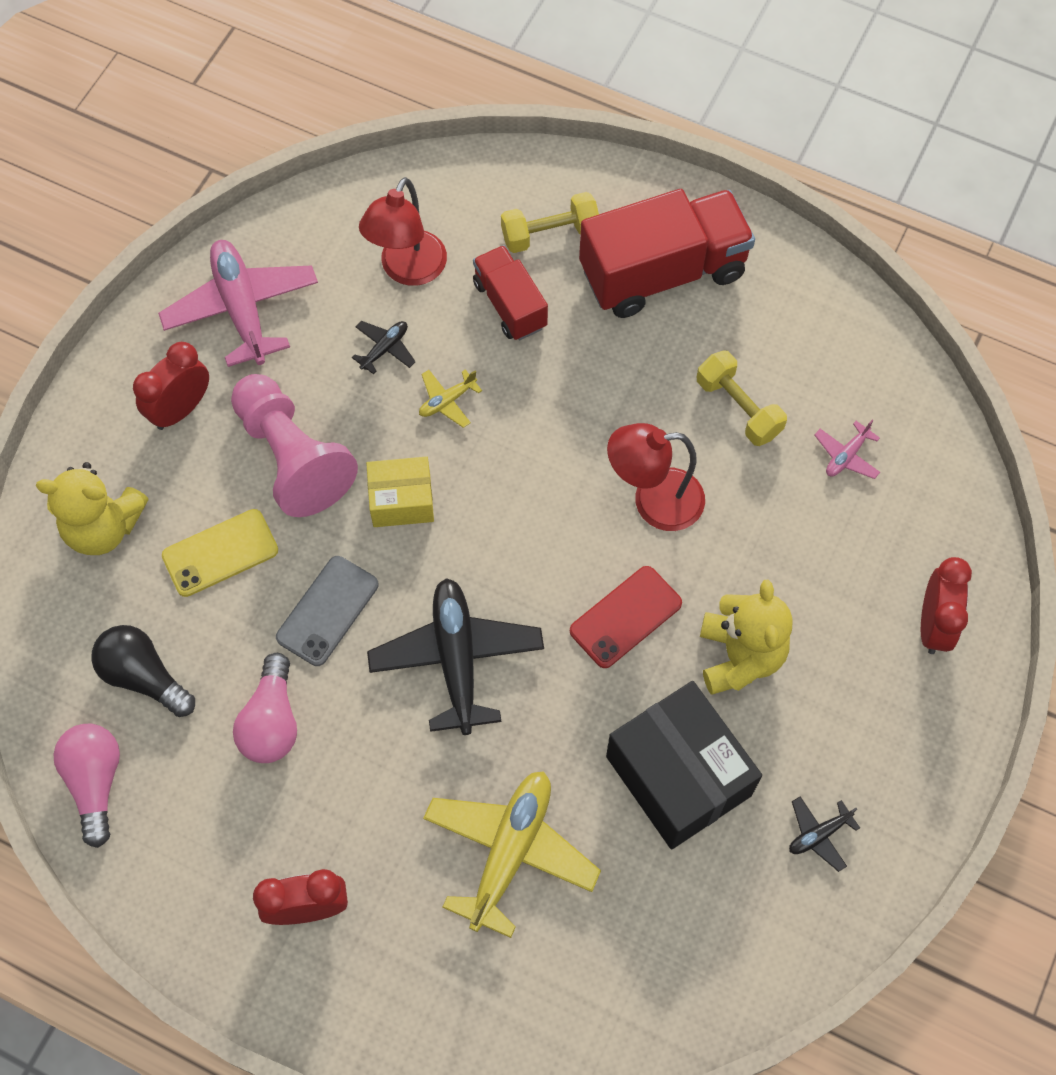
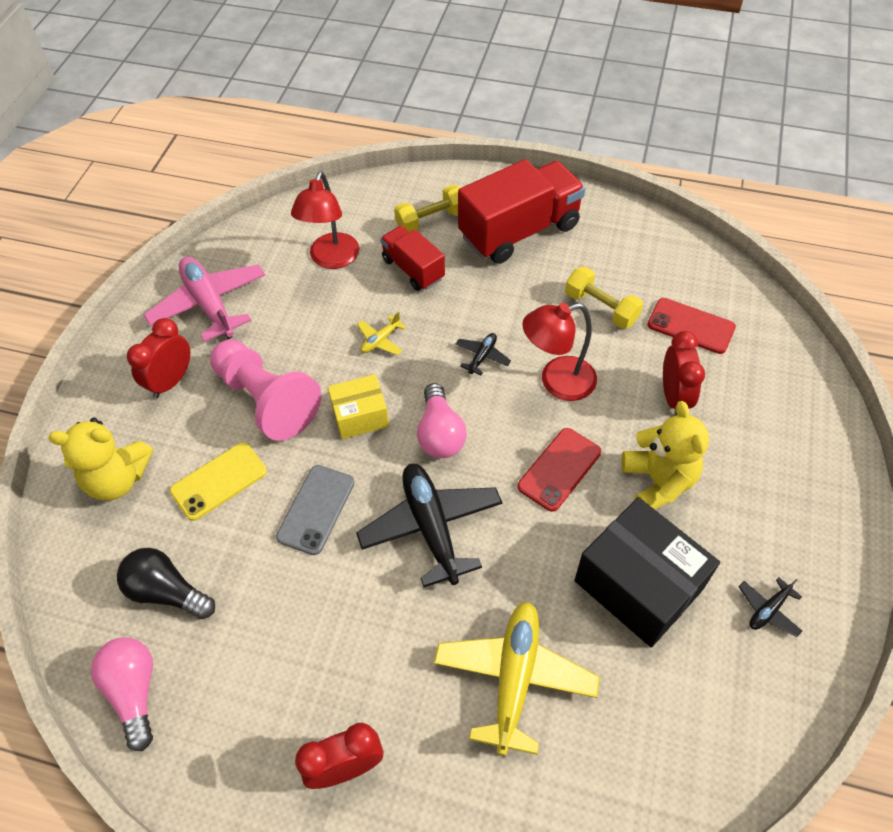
camera: 10 degrees left, 10 degrees down
pink light bulb [233,653,297,763] -> pink light bulb moved to [417,383,467,458]
black plane [352,321,416,374] -> black plane moved to [456,333,511,375]
pink plane [815,420,880,479] -> red phone [647,298,736,354]
red clock [921,557,972,654] -> red clock moved to [663,331,705,415]

